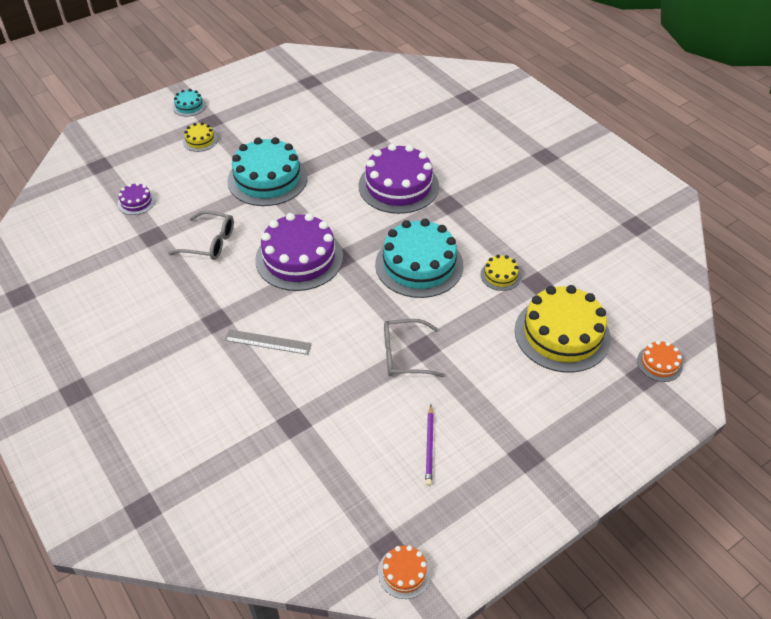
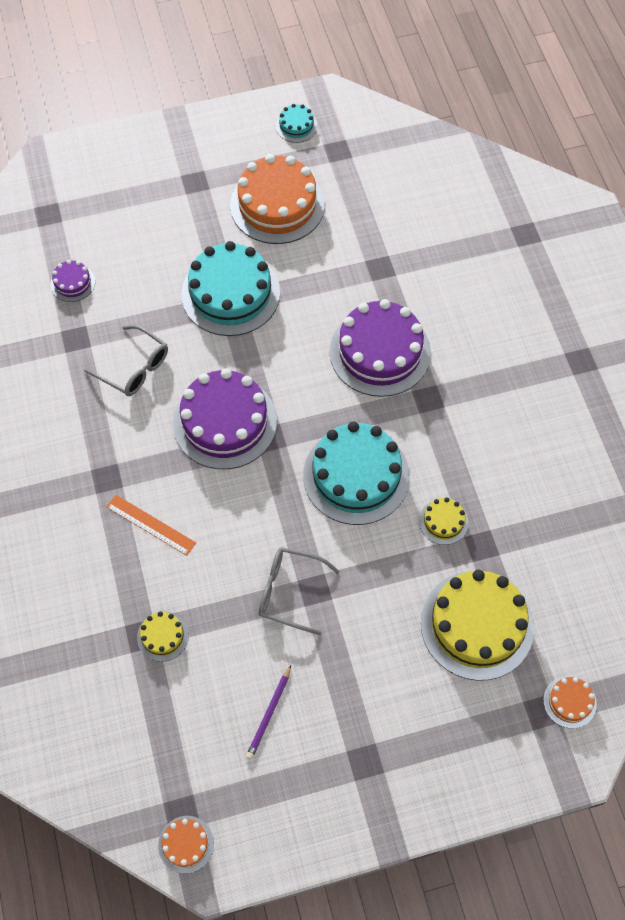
camera: 20 degrees right, 15 degrees up
turquoise cake [173,89,206,116] -> turquoise cake moved to [276,104,317,143]
yellow cake [183,122,218,152] -> yellow cake moved to [137,611,189,662]
grey ruler [225,329,312,355] -> orange ruler [107,495,196,556]
none -> orange cake [230,154,325,244]

